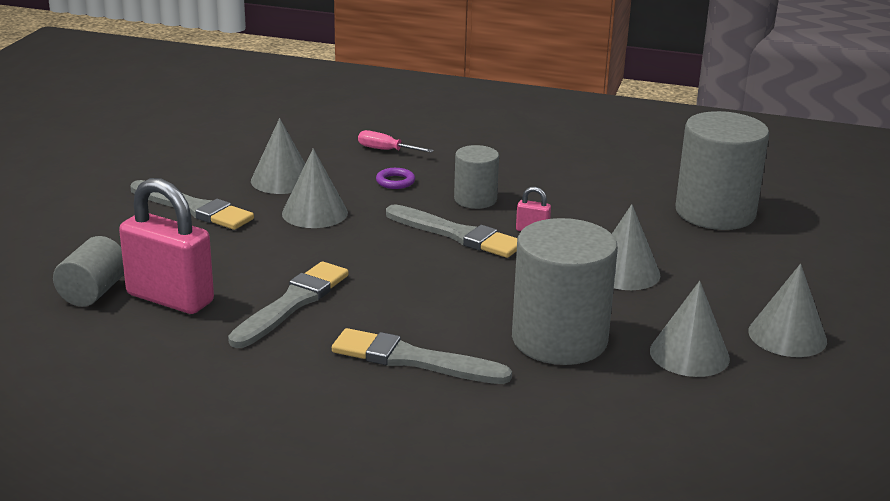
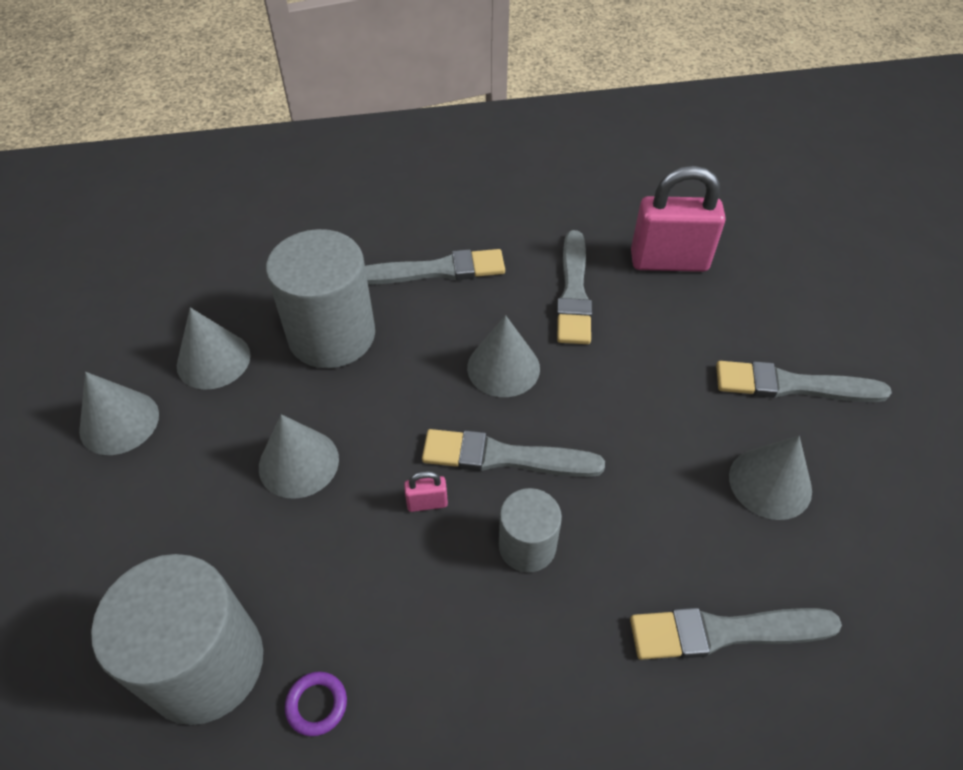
camera: 155 degrees right, 25 degrees up
grey cylinder [53,236,124,307] -> none
grey cone [282,148,348,228] -> grey cone moved to [467,315,540,397]
pink screwdriver [358,130,434,153] -> grey brush [630,608,842,660]
purple ring [376,168,415,189] -> purple ring moved to [285,672,347,736]

